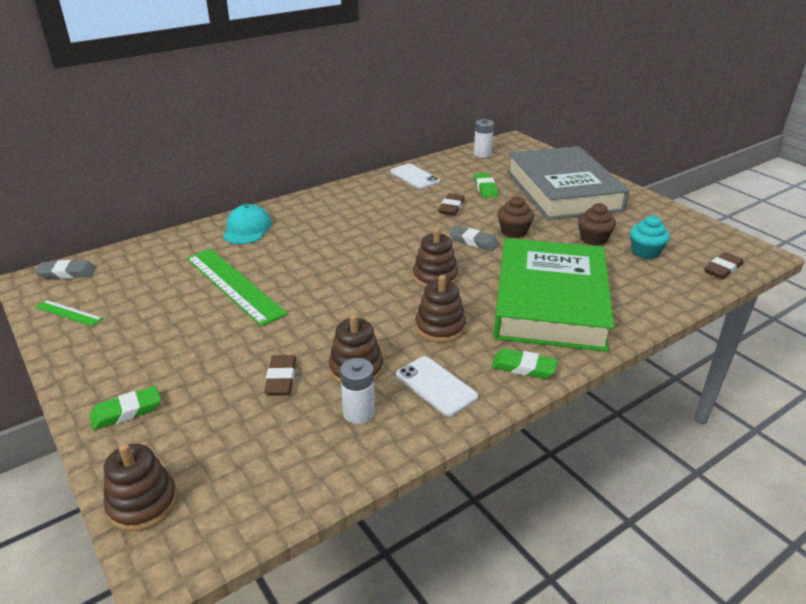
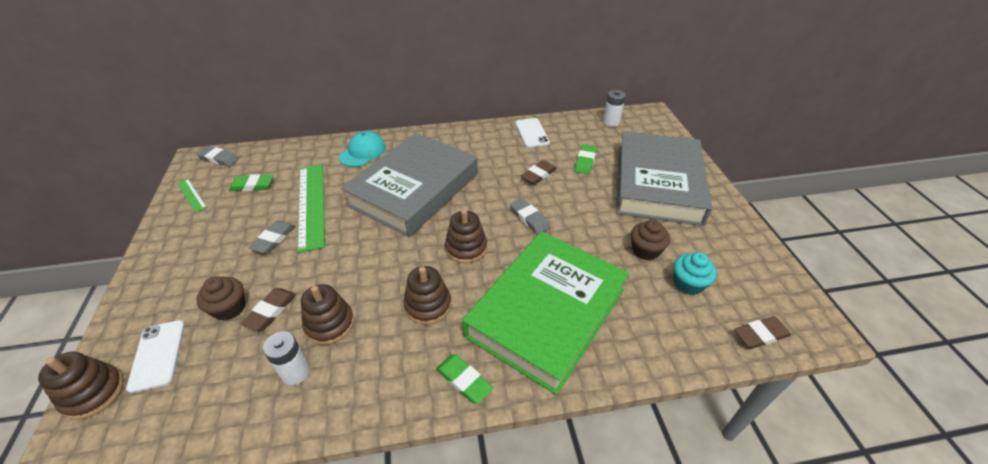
camera: 25 degrees right, 10 degrees up
green eraser [89,386,161,430] -> green eraser moved to [229,174,273,191]
white phone [396,356,478,416] -> white phone moved to [126,320,185,393]
brown cupcake [498,196,534,238] -> brown cupcake moved to [196,276,245,321]
none -> grey eraser [249,221,295,254]
none -> grey book [341,133,478,237]

